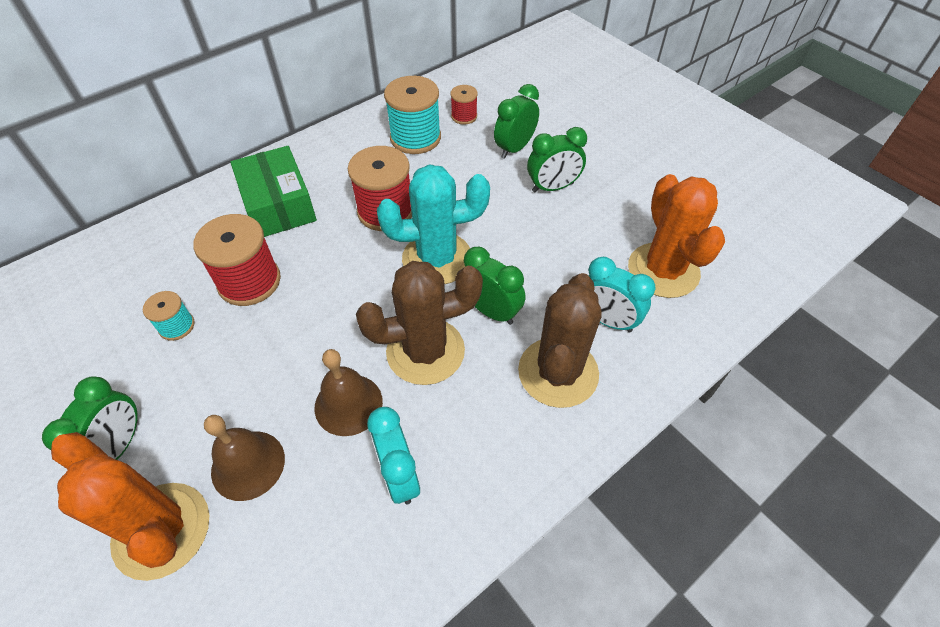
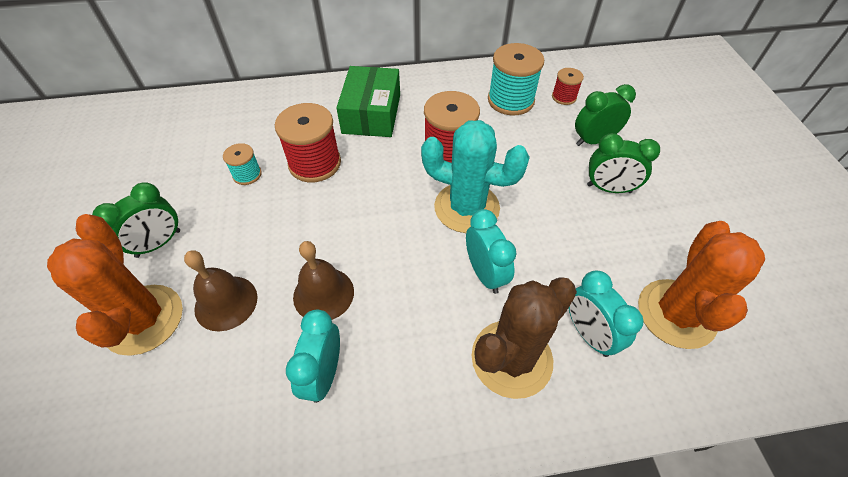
camera: 30 degrees right, 0 degrees up
brown cactus [356,261,483,385] -> none
green clock [464,247,525,325] -> turquoise clock [466,209,517,294]

